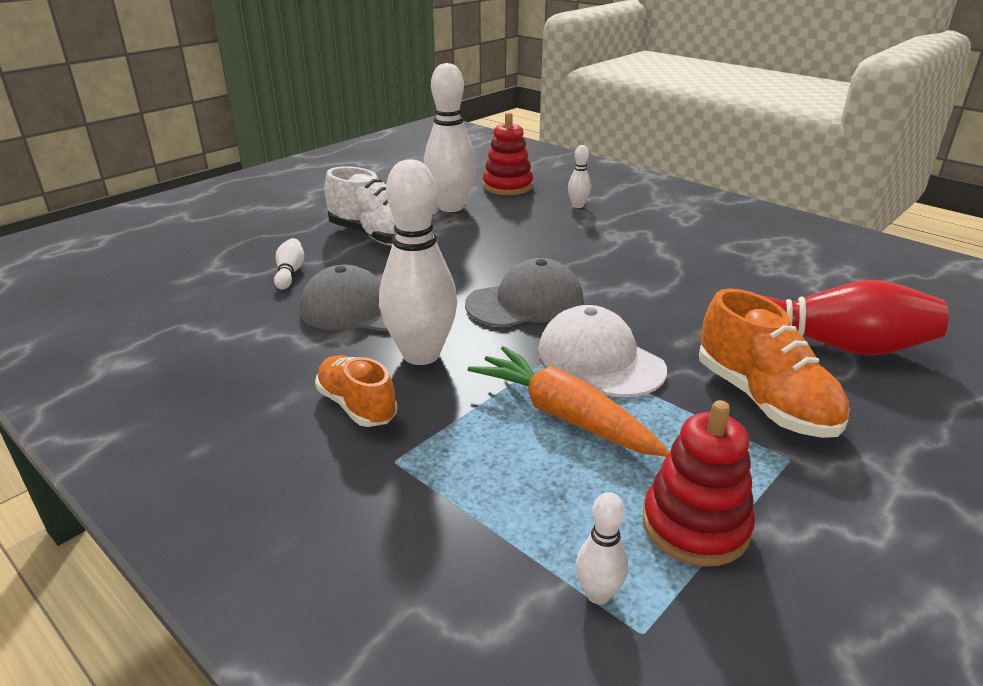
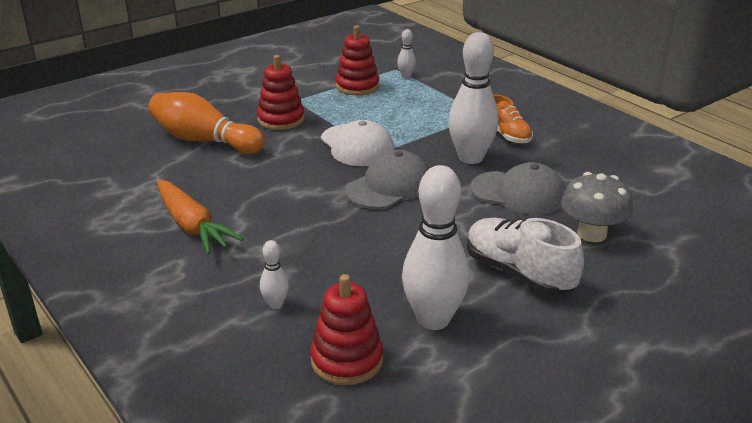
camera: 170 degrees left, 0 degrees up
white bowling pin [274,238,304,290] -> grey mushroom [561,172,633,242]
grey cap [465,258,584,328] -> grey cap turned 150 degrees clockwise [345,150,429,209]
orange carrot [468,346,669,457] -> orange carrot moved to [157,180,243,254]
orange shoe [699,288,849,438] -> red stacking toy [257,55,305,130]
red bowling pin [761,280,948,356] -> orange bowling pin [148,92,265,154]

